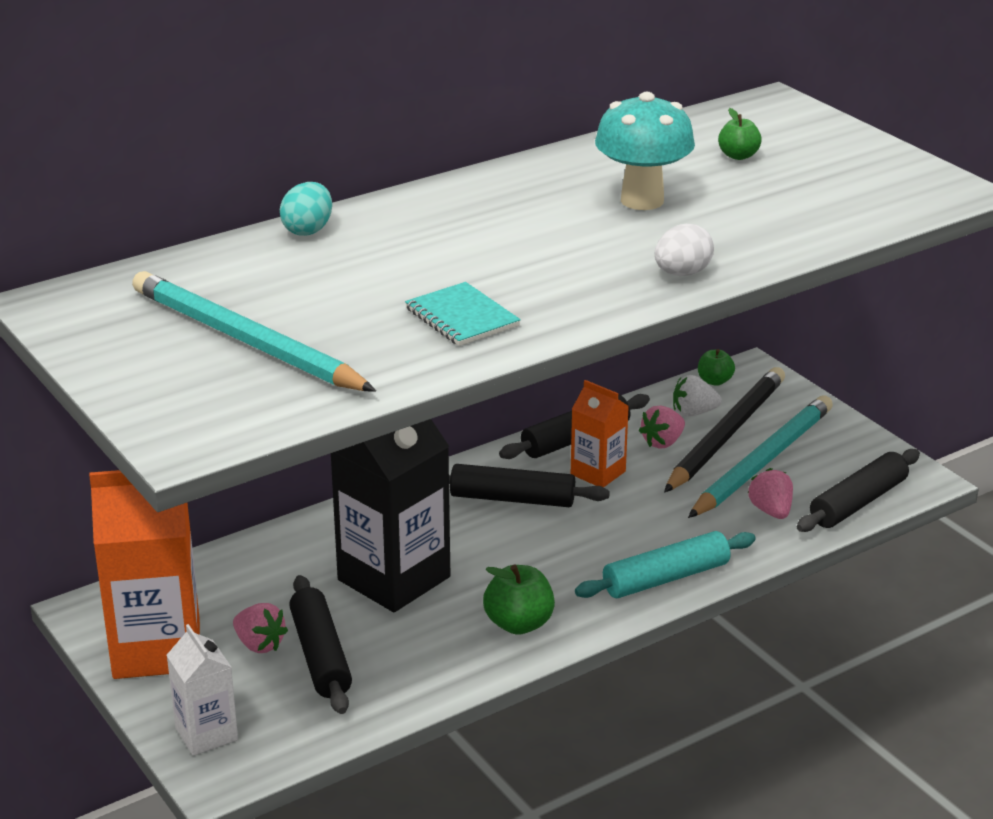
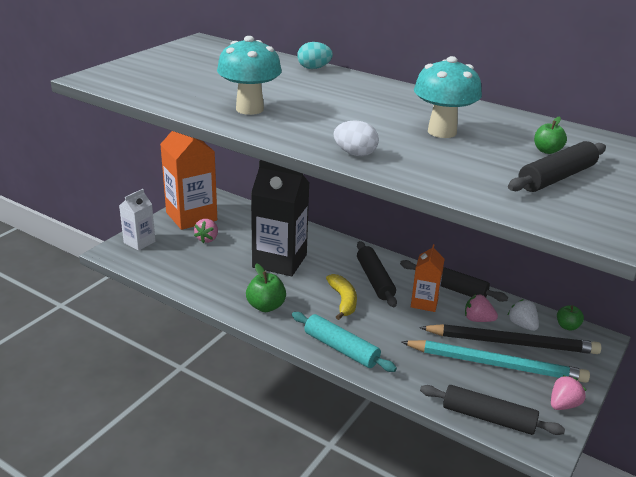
camera: 65 degrees right, 0 degrees up
turquoise pencil [132,271,376,392] -> none
black rolling pin [289,575,352,714] -> black rolling pin moved to [508,141,606,192]
turquoise notebook [405,282,521,346] -> turquoise mushroom [217,36,282,115]
pink strawberry [748,468,793,519] -> pink strawberry moved to [551,375,586,410]
none -> yellow banana [326,274,357,320]

